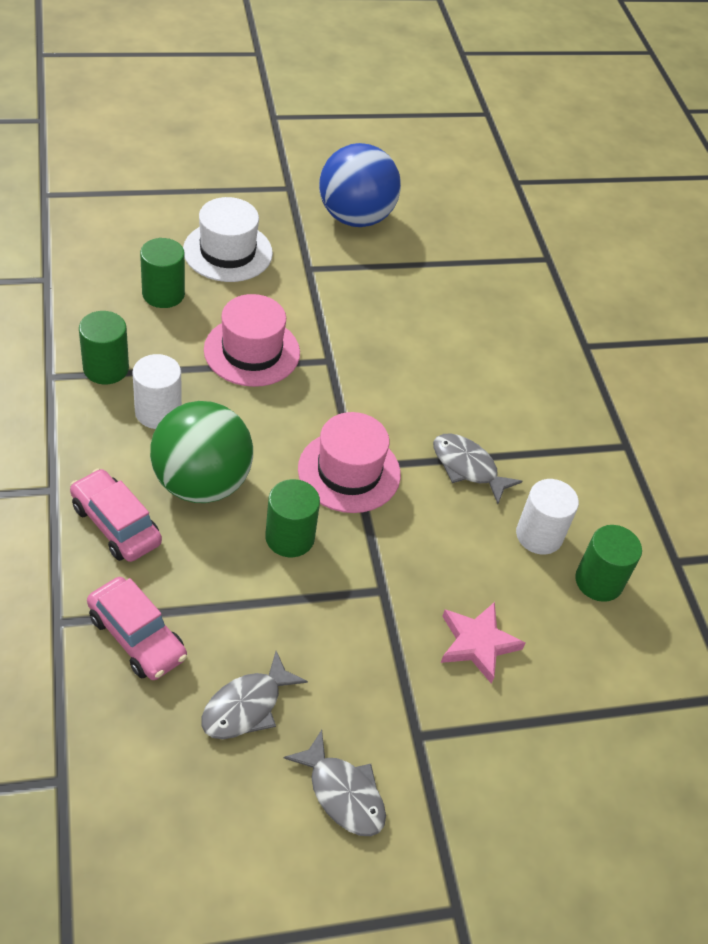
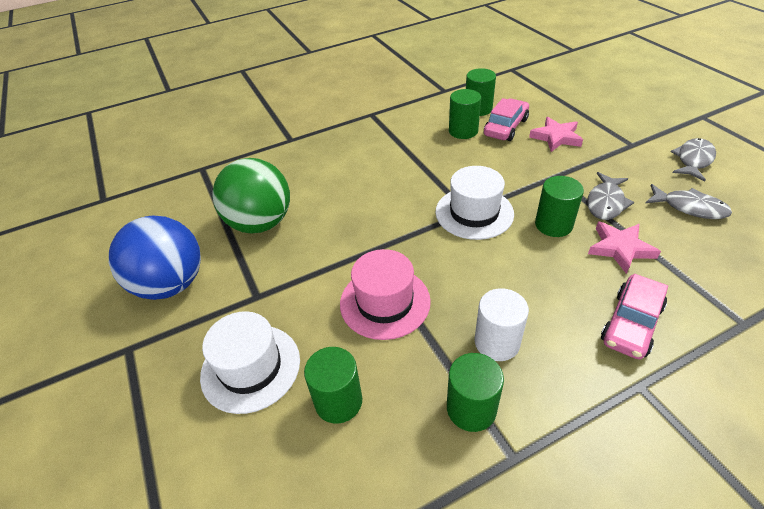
camera: 95 degrees left, 5 degrees down
pink car [87,577,187,680] -> pink car moved to [484,98,529,141]
green ball [150,401,253,503] -> green ball moved to [212,158,290,233]
pink hat [298,412,401,513] -> white hat [436,166,514,240]
grey fish [433,434,523,504] -> grey fish moved to [587,172,634,220]
white cylinder [516,479,579,555] -> green cylinder [449,89,481,139]
none -> pink star [588,221,661,274]

